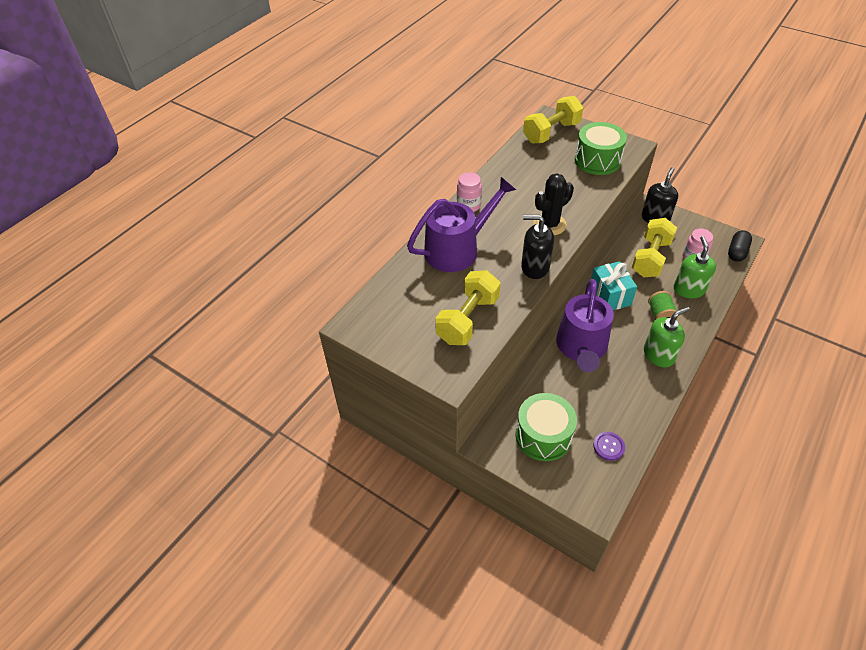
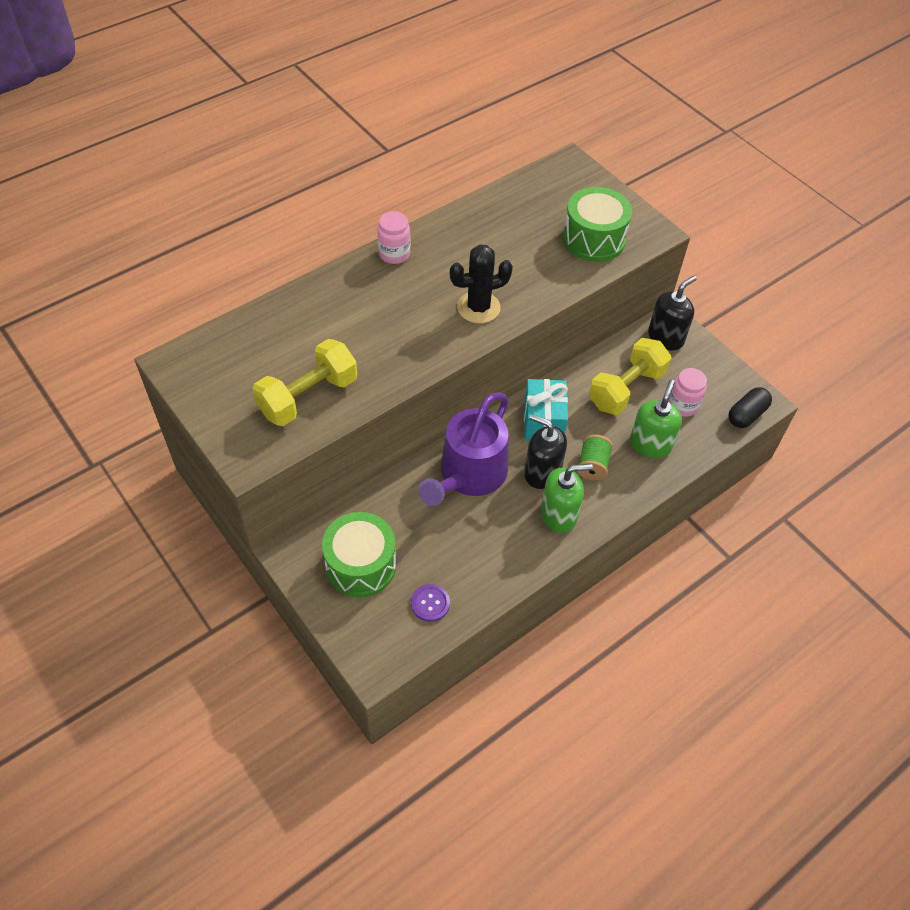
camera: 15 degrees right, 5 degrees up
purple watering can [407,177,516,272] -> none
black soap dispenser [521,215,554,279] -> black soap dispenser moved to [524,414,567,489]
yellow dumbbell [523,96,584,144] -> none

